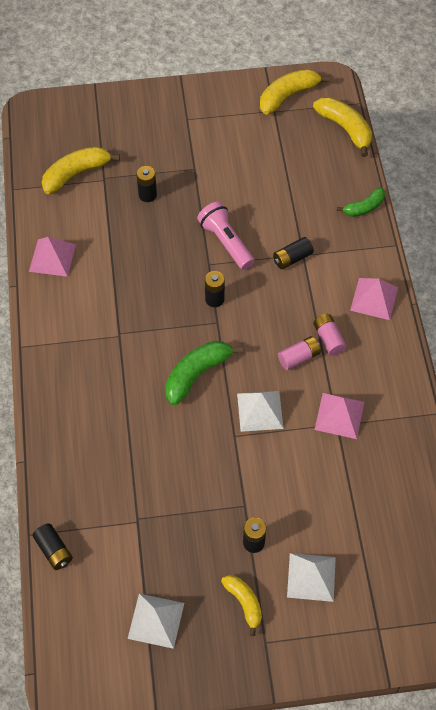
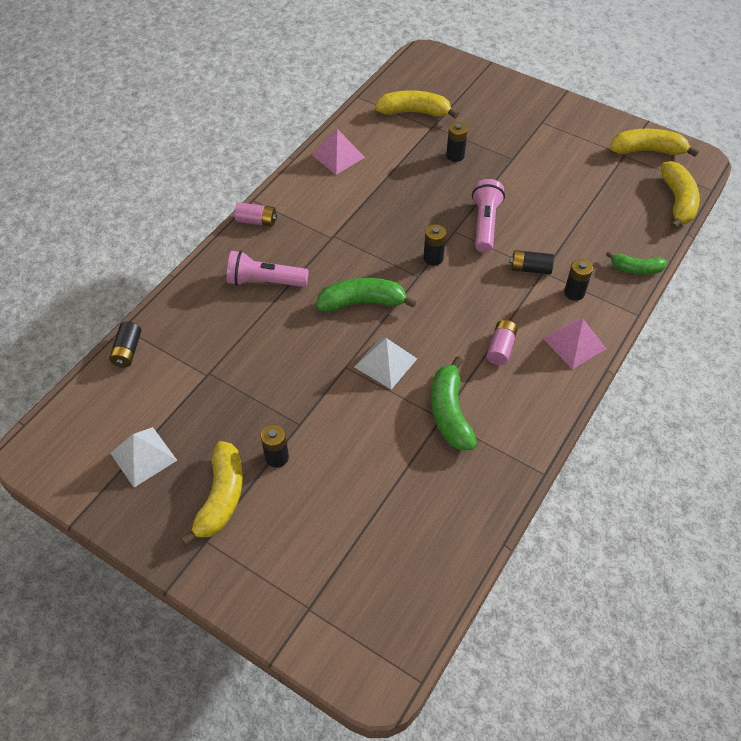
camera: 40 degrees right, 5 degrees down
yellow banana [221,575,262,636] -> yellow banana [181,441,243,545], size x1.59
pink battery [278,336,321,370] -> pink battery moved to [235,202,277,227]
white pyramid [287,553,336,602] -> none
pink pyramid [314,393,364,439] -> green banana [431,356,477,450]
none -> pink flashlight [227,251,309,287]
none -> black battery [564,259,593,301]

